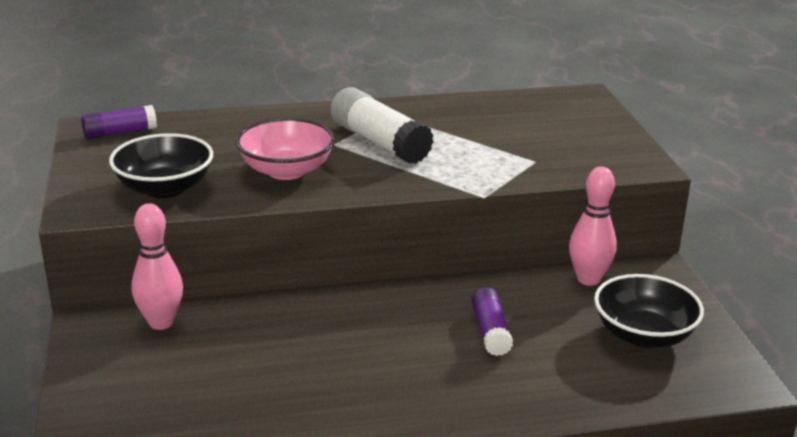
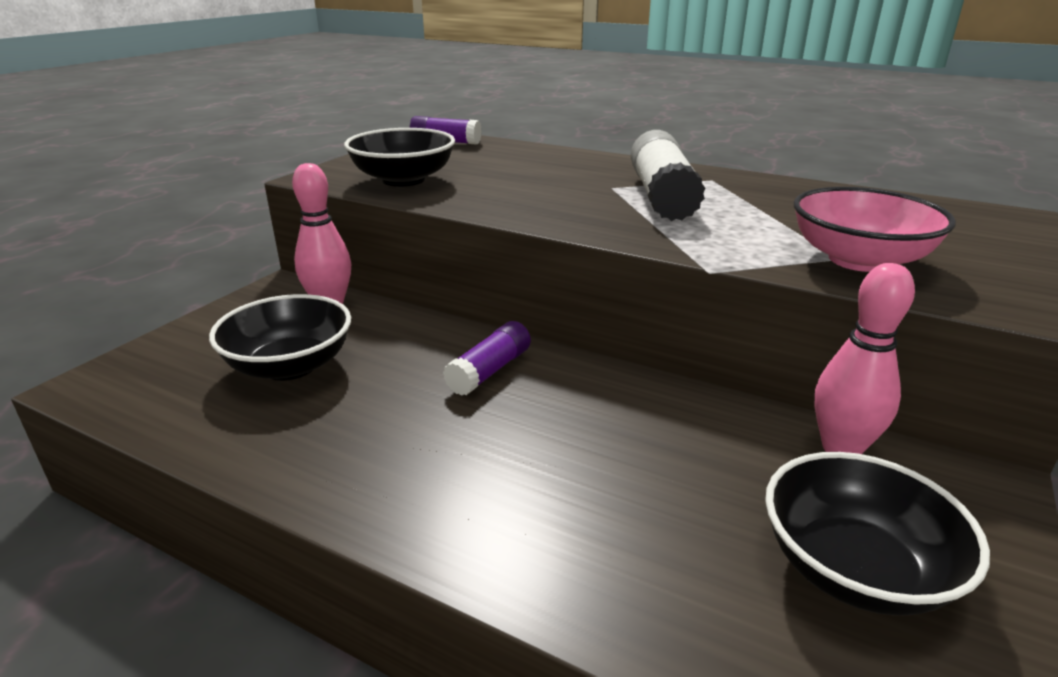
camera: 40 degrees right, 0 degrees up
pink bowl [236,118,335,180] -> pink bowl moved to [794,187,956,272]
purple glue stick [471,287,513,356] -> purple glue stick moved to [443,321,531,396]
none -> black bowl [209,294,351,381]

